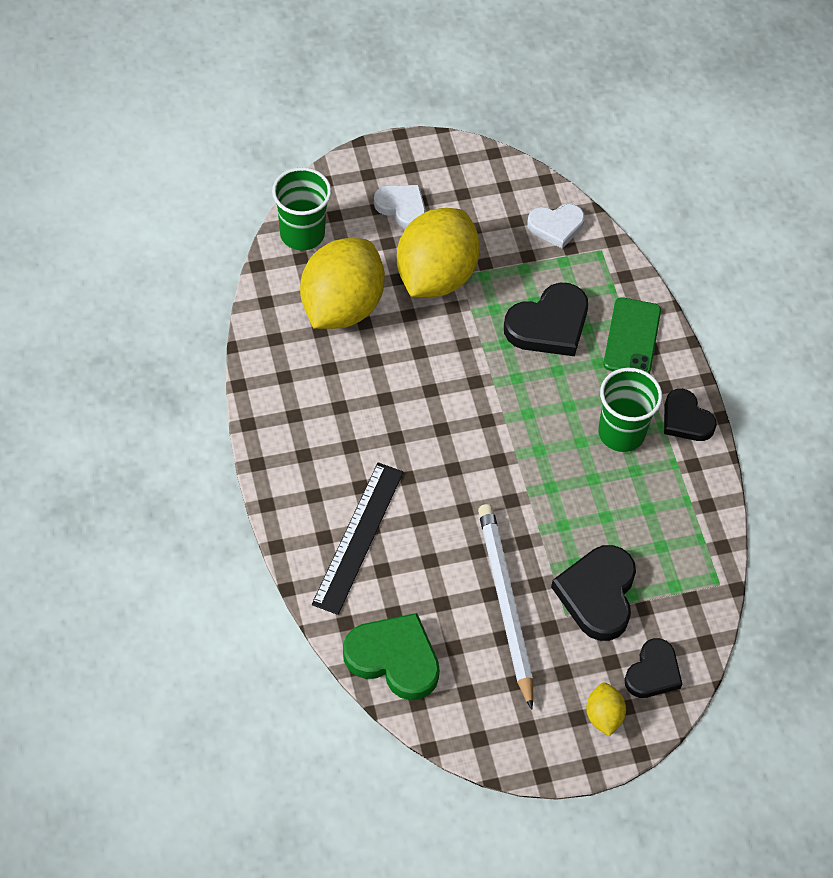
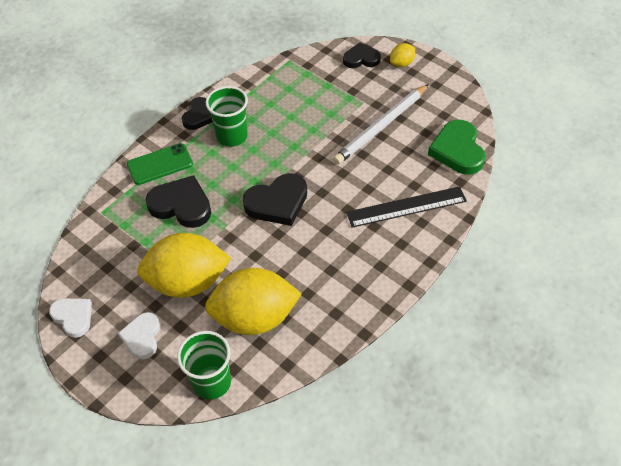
camera: 120 degrees left, 5 degrees down
white heart [527,204,585,249] -> white heart moved to [49,298,92,338]
black heart [551,545,636,641] -> black heart moved to [243,173,307,226]

